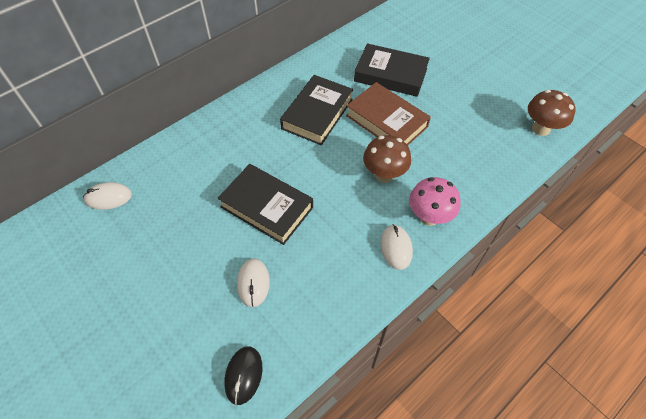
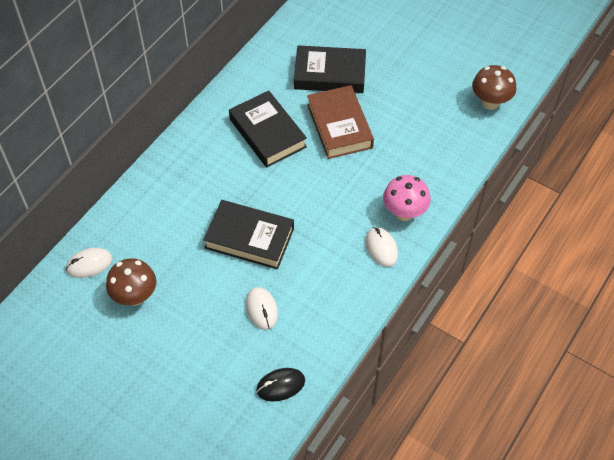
camera: 15 degrees left, 0 degrees up
black mouse [224,346,262,405] -> black mouse turned 75 degrees clockwise [256,368,305,402]
black book [280,75,353,145] -> black book turned 45 degrees counterclockwise [229,91,307,168]
brown book [346,82,431,146] -> brown book turned 45 degrees clockwise [307,85,374,159]
brown mushroom [363,135,411,183] -> brown mushroom moved to [106,258,156,306]

